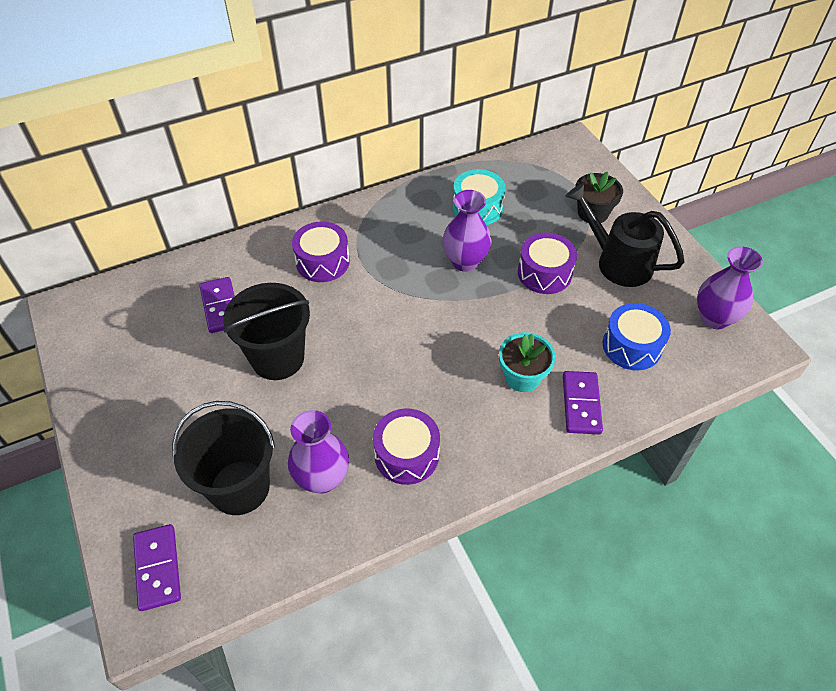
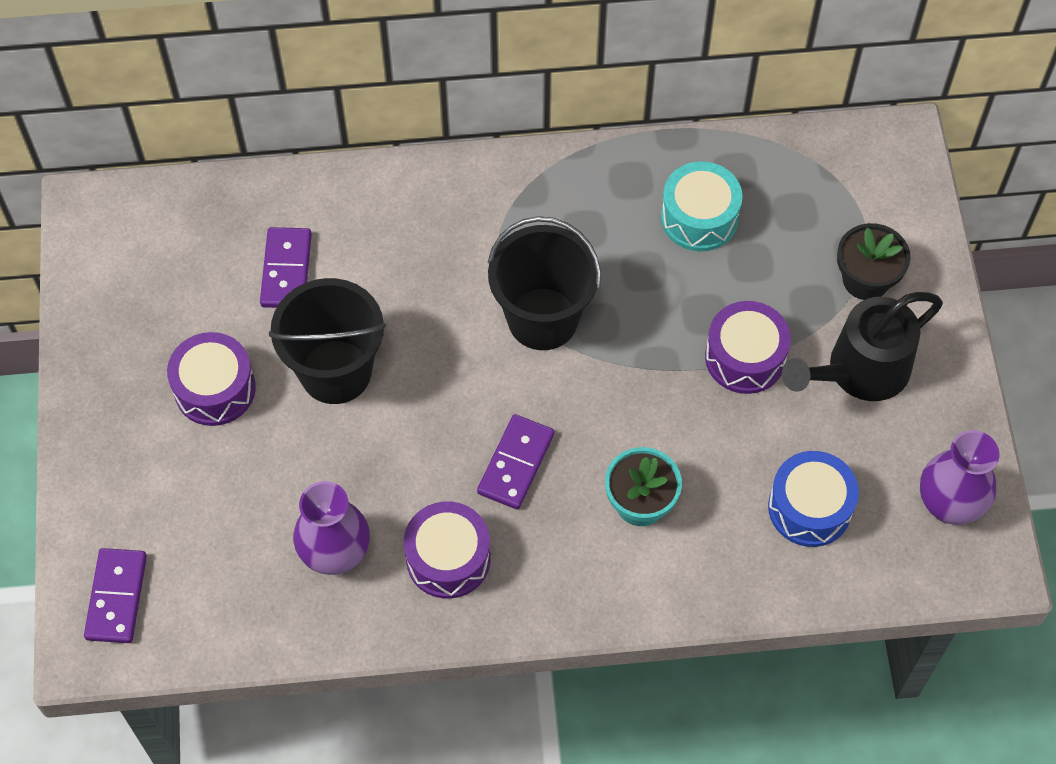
camera: 20 degrees right, 10 degrees up
black bucket [172,401,275,515] -> black bucket moved to [487,216,601,350]
purple drum [292,221,350,282] -> purple drum moved to [167,332,256,426]
purple vase [442,190,492,272] -> none
purple domino [563,371,603,434] -> purple domino moved to [477,414,554,510]
black watering can [565,183,685,287] -> black watering can turned 90 degrees counterclockwise [782,292,943,401]

